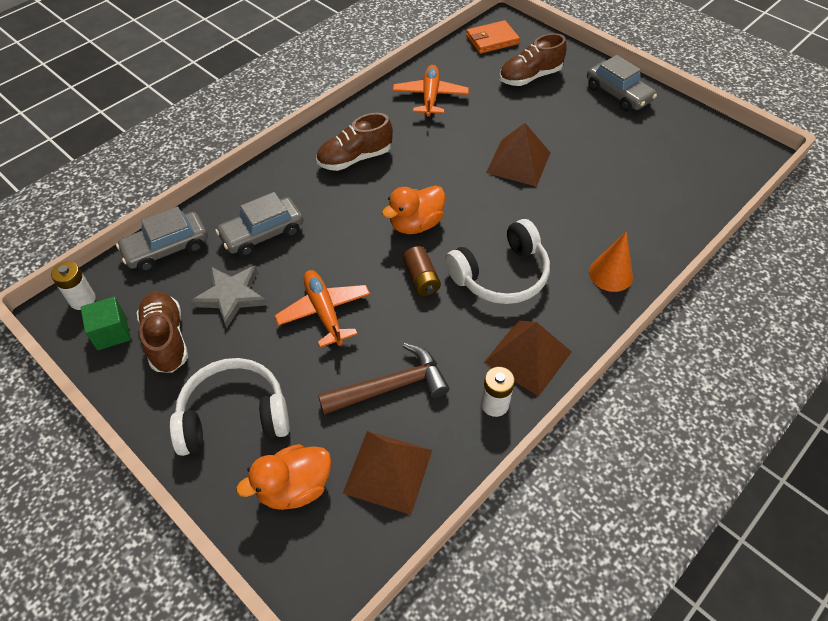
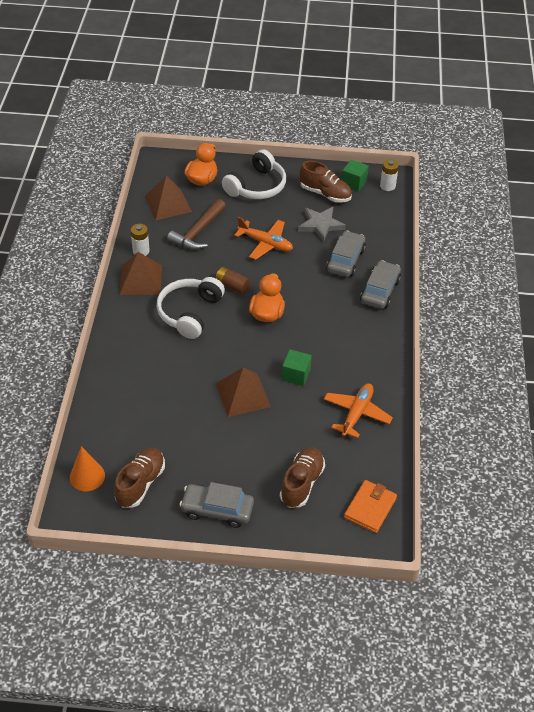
camera: 140 degrees right, 5 degrees down
grey car [116,206,208,272] -> grey car moved to [360,260,401,309]
brown shoe [316,113,393,171] -> brown shoe moved to [114,448,165,507]
orange plane [393,65,469,117] -> orange plane turned 120 degrees counterclockwise [324,384,393,438]
orange cone [589,231,633,292] -> orange cone moved to [70,446,105,491]
none -> green cube [282,349,312,386]

